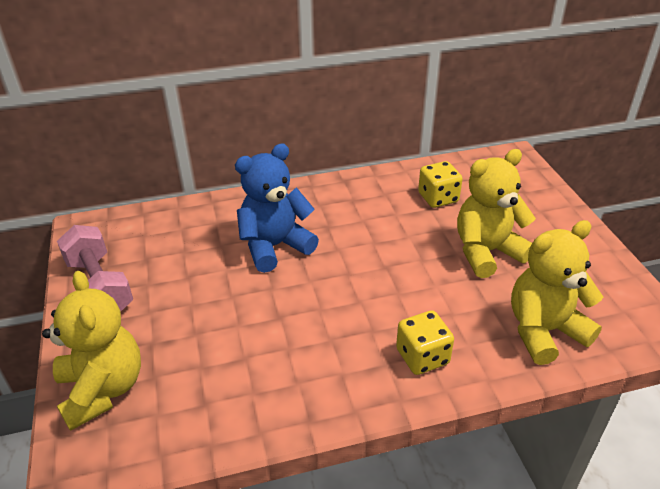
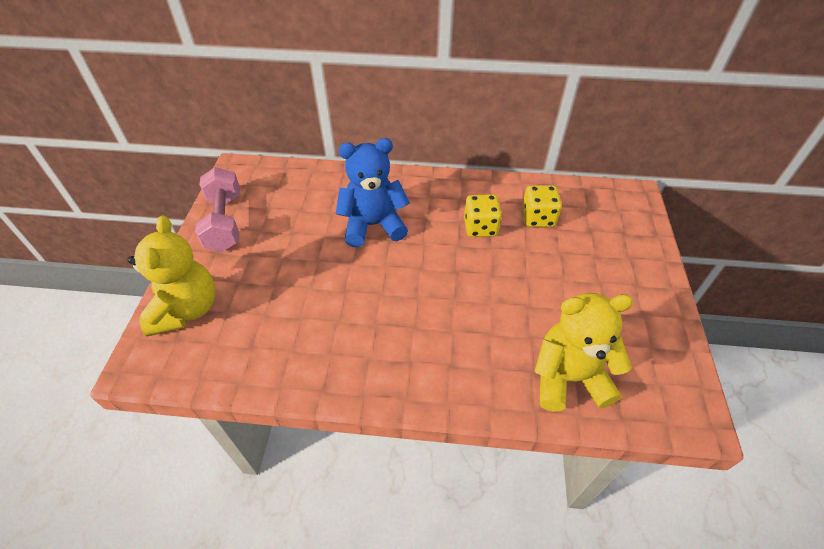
camera: 20 degrees right, 10 degrees up
yellow dice [396,310,454,375] -> yellow dice moved to [464,194,502,237]
yellow teddy bear [457,149,536,278] -> none

